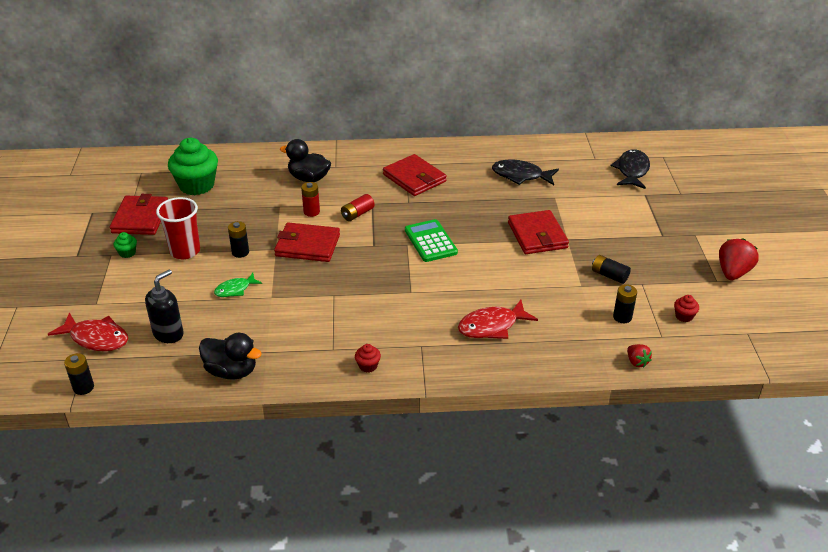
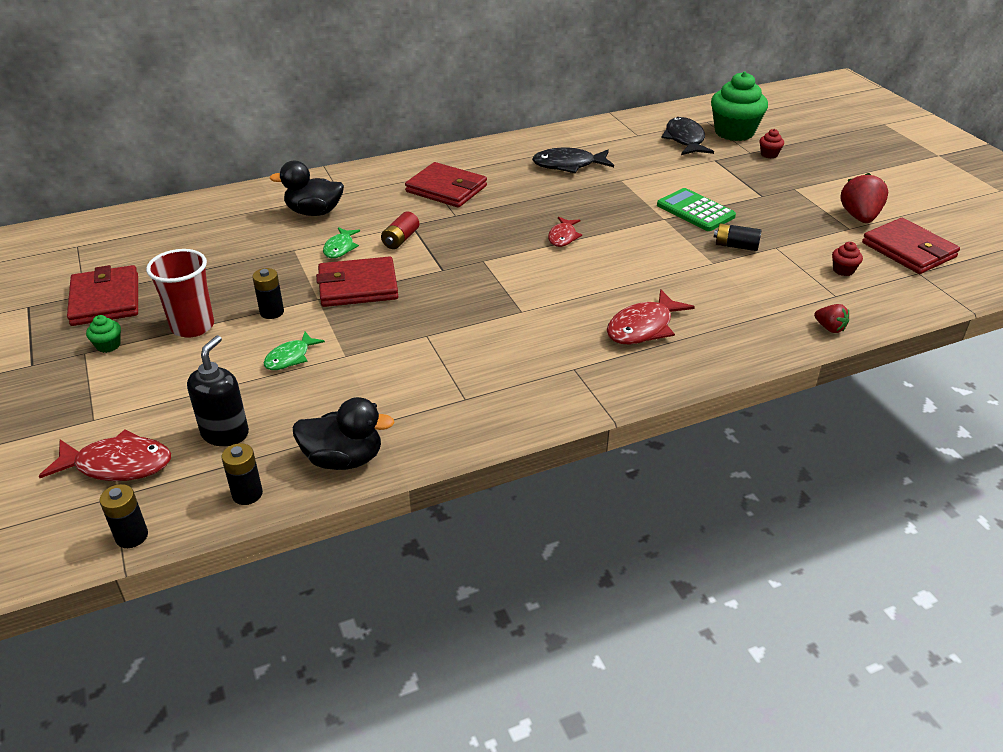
camera: 20 degrees left, 0 degrees up
green cupcake [168,138,218,195] -> green cupcake moved to [711,72,768,141]
red battery [301,182,320,217] -> green fish [323,227,360,258]
red cupcake [355,344,381,373] -> red cupcake moved to [759,129,784,158]
green calculator [405,219,458,262] -> green calculator moved to [657,188,736,231]
red wallet [508,210,569,254] -> red wallet moved to [862,218,960,274]
black battery [613,284,637,323] -> black battery moved to [222,443,263,505]
none -> red fish [548,217,582,247]

